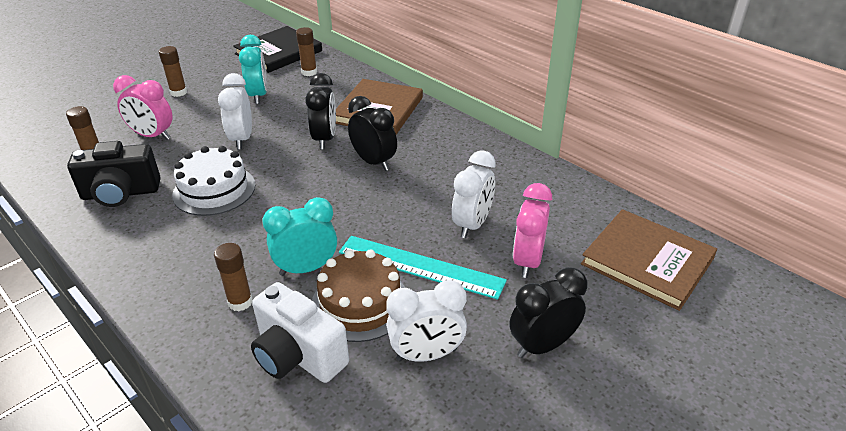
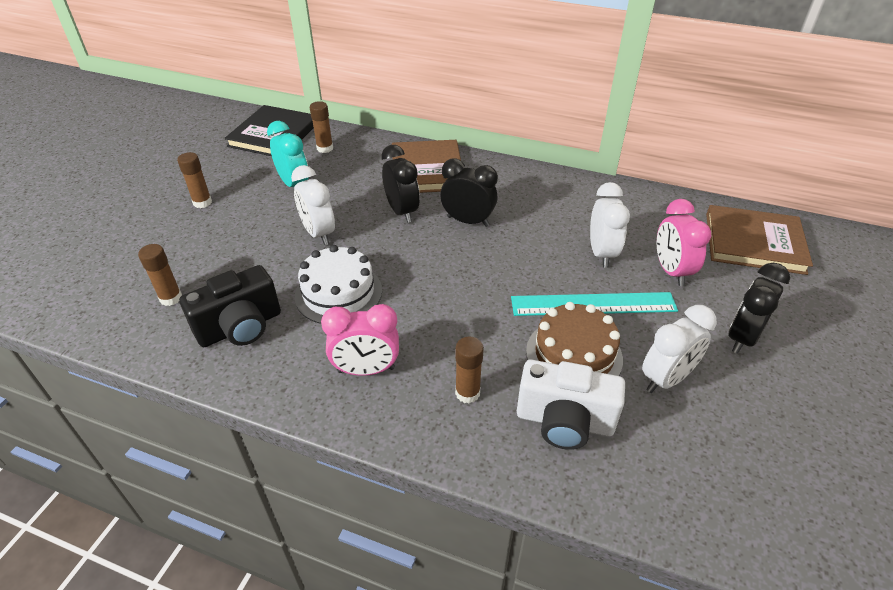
camera: 25 degrees left, 5 degrees up
pink clock [113,75,173,140] -> pink clock moved to [321,304,399,376]
turquoise clock [263,197,337,276] -> none

